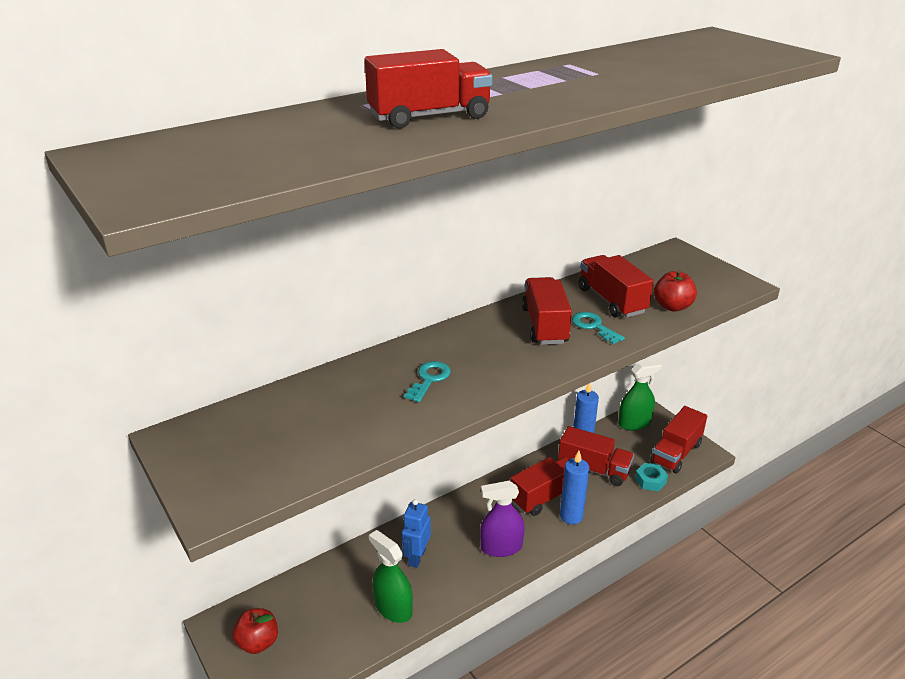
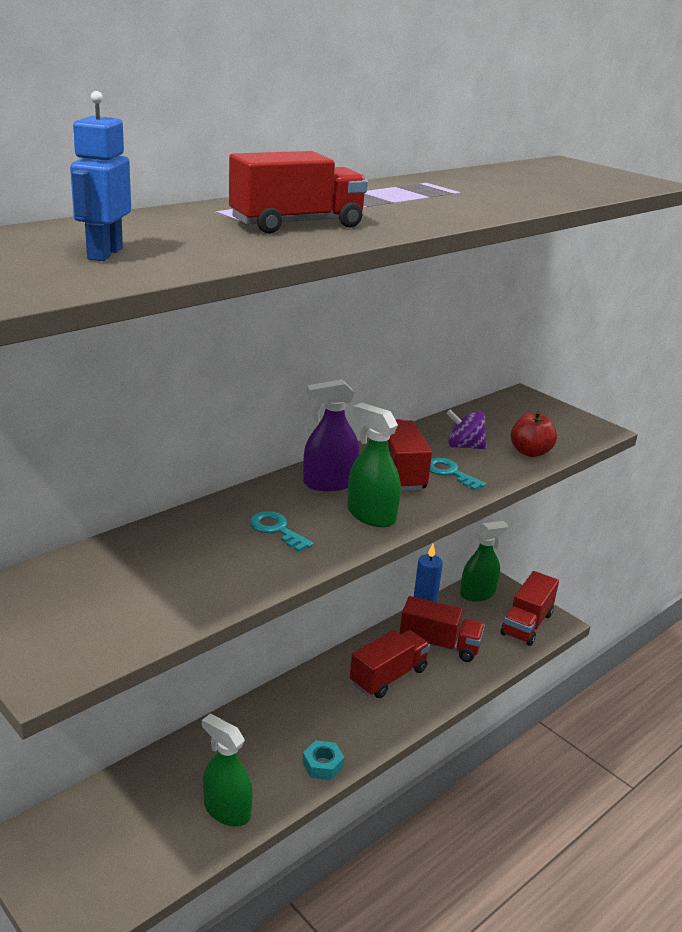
camera: 10 degrees left, 5 degrees down
red apple [233,608,278,654] -> none
blue robot [402,499,431,568] -> blue robot moved to [70,91,131,261]
turquoise key [404,361,451,402] -> turquoise key turned 60 degrees counterclockwise [250,511,314,552]
purple spray bottle [480,481,525,557] -> purple spray bottle moved to [303,379,359,491]
blue candle [560,451,589,525] -> none
red truck [579,255,654,318] -> purple spinning top [446,410,486,449]
turquoise nut [635,463,668,491] -> turquoise nut moved to [302,740,344,780]
none -> green spray bottle [347,403,401,527]

